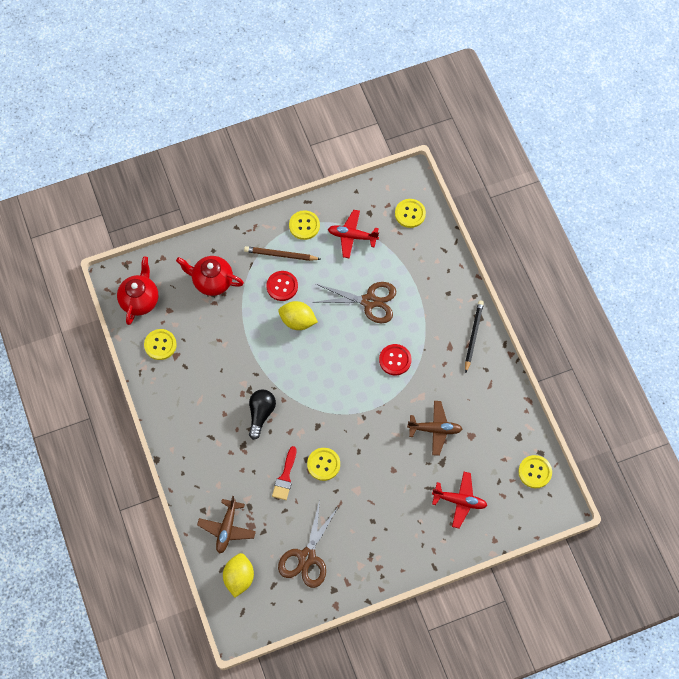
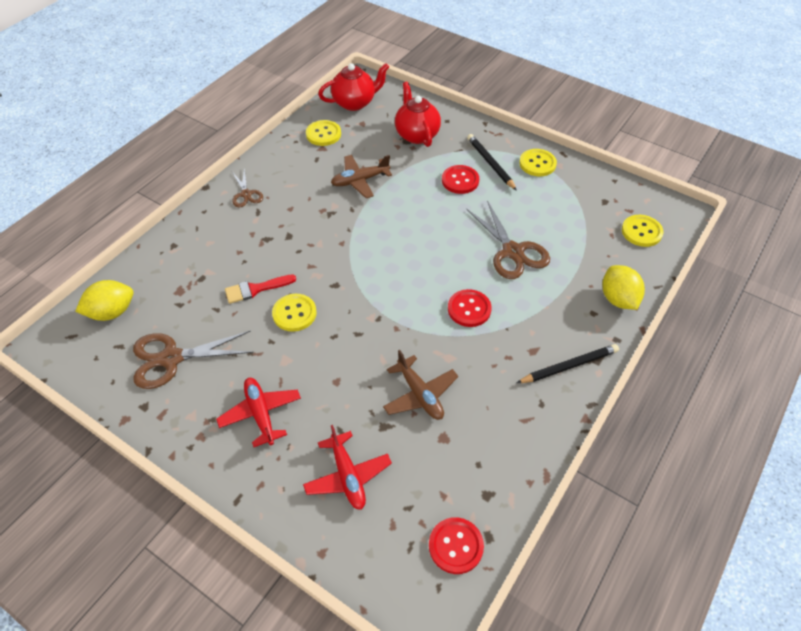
camera: 55 degrees right, 15 degrees down
brown plane [197,496,256,554] -> brown plane moved to [331,155,392,198]
brown pencil [244,246,321,261] -> black pencil [467,134,517,191]
black light bulb [249,389,276,440] -> none
yellow lemon [278,301,318,330] -> yellow lemon moved to [602,265,645,310]
red plane [328,210,379,258] -> red plane moved to [216,378,301,447]
yellow button [518,455,552,488] -> red button [429,517,484,574]
none -> brown scissors [232,168,263,207]

